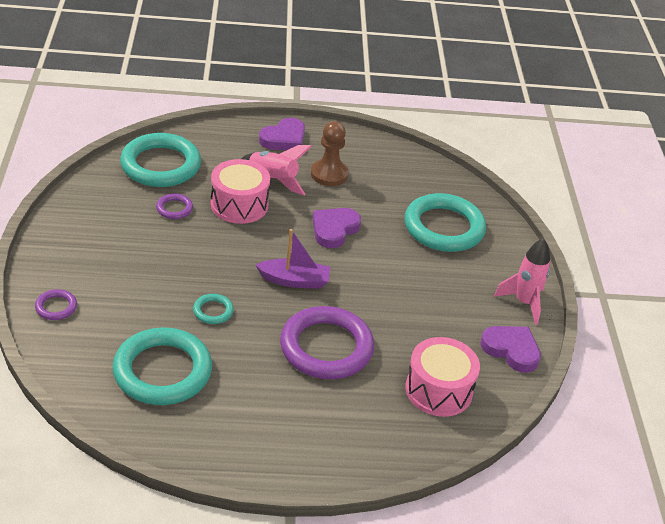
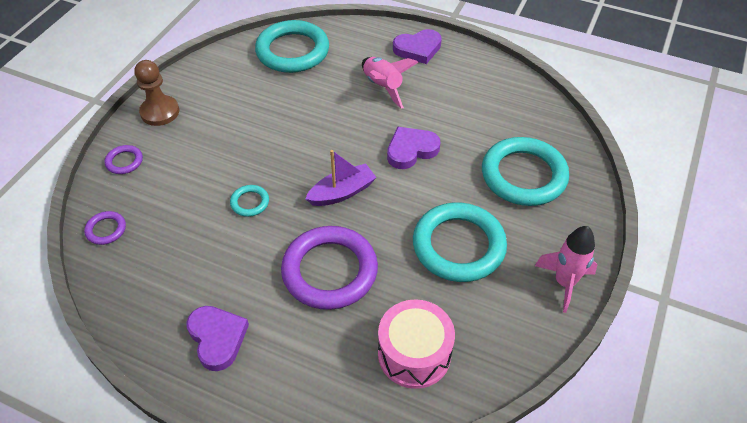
camera: 30 degrees right, 10 degrees up
turquoise ring [112,327,212,405] -> turquoise ring moved to [413,202,507,282]
purple ring [156,193,193,219] -> purple ring moved to [84,211,126,245]
pink drum [211,159,270,224] -> none
purple boat [256,229,330,289] -> purple boat turned 60 degrees counterclockwise [305,150,377,206]
brown pawn [311,121,349,186] -> brown pawn moved to [134,60,179,126]
purple heart [481,326,541,373] -> purple heart moved to [186,306,249,371]

